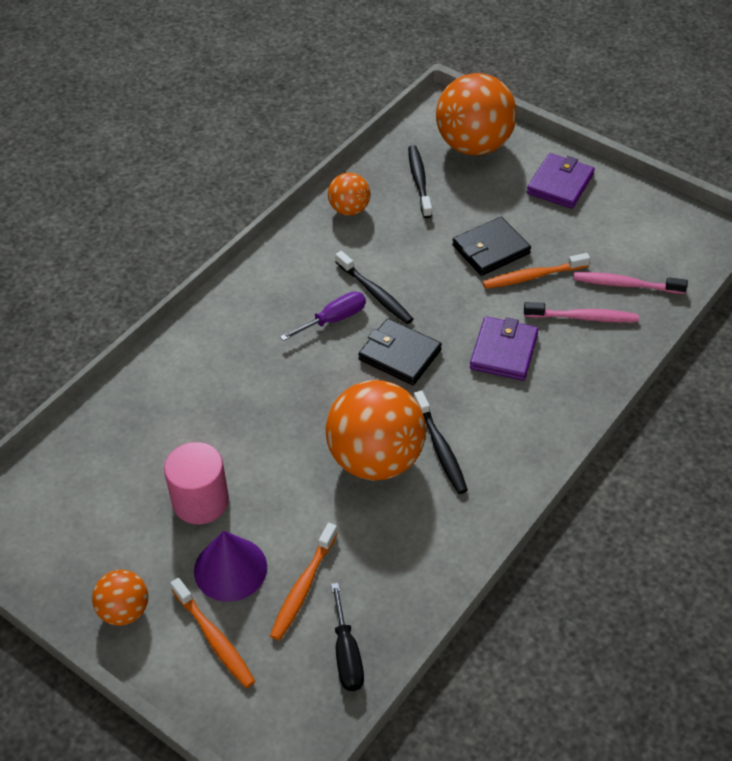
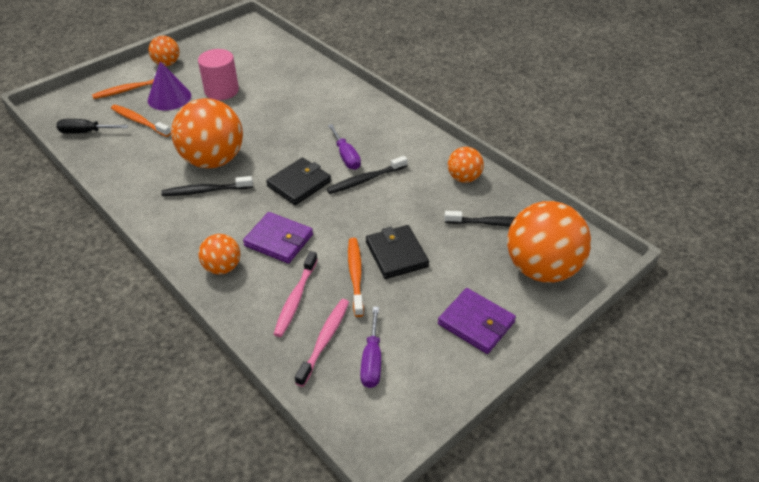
camera: 100 degrees right, 5 degrees down
none -> orange ball [198,234,240,275]
none -> purple screwdriver [360,307,381,388]

